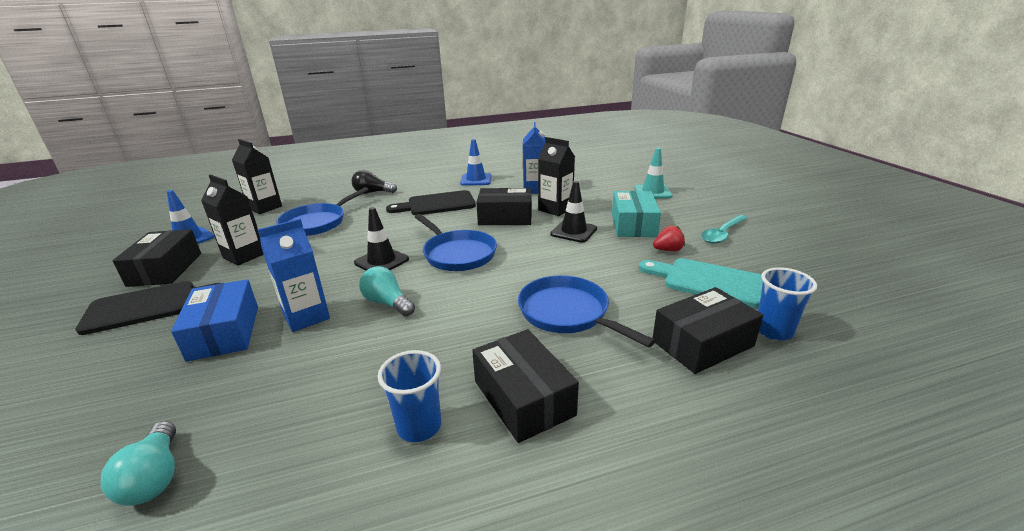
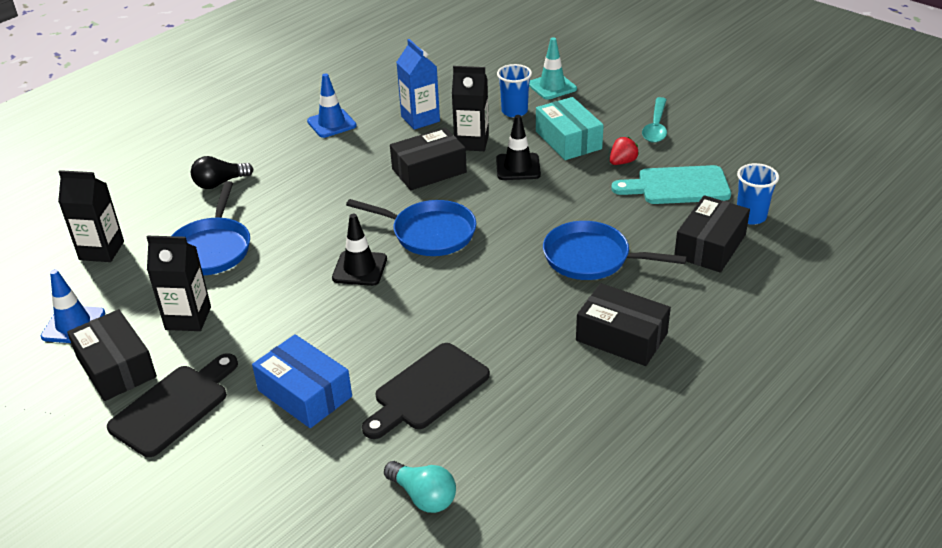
camera: 30 degrees left, 10 degrees up
blue carton [257,219,330,332] -> none
turquoise light bulb [359,266,415,316] -> none
blue cup [378,350,441,442] -> blue cup moved to [497,64,532,118]
black cutting board [386,190,476,215] -> black cutting board moved to [362,343,490,439]

